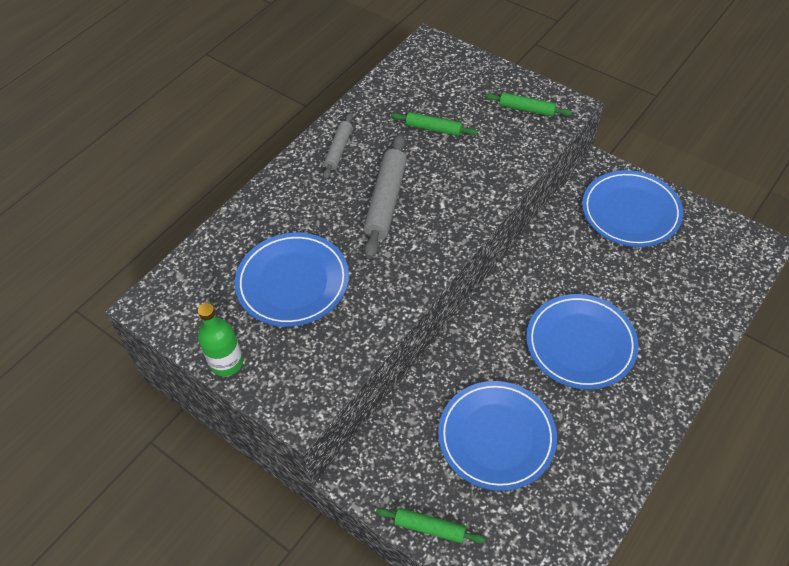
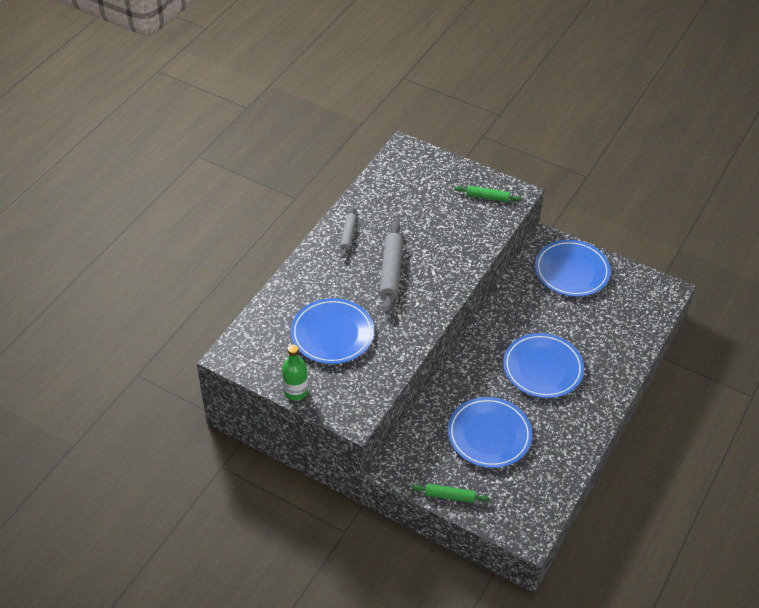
camera: 10 degrees left, 5 degrees down
green rolling pin [391,112,478,136] -> none

